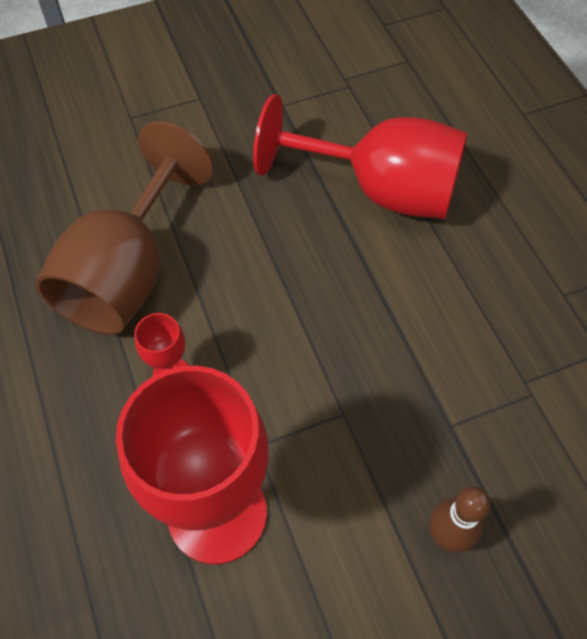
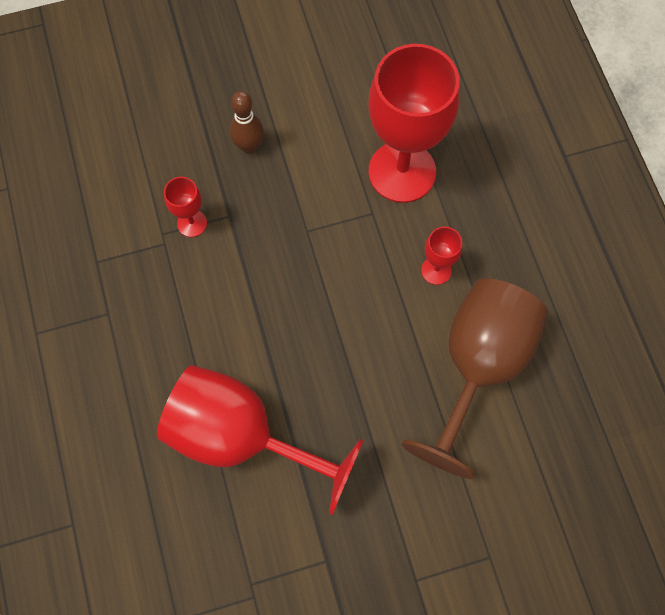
camera: 175 degrees left, 10 degrees up
none -> red goblet [164,177,207,237]

